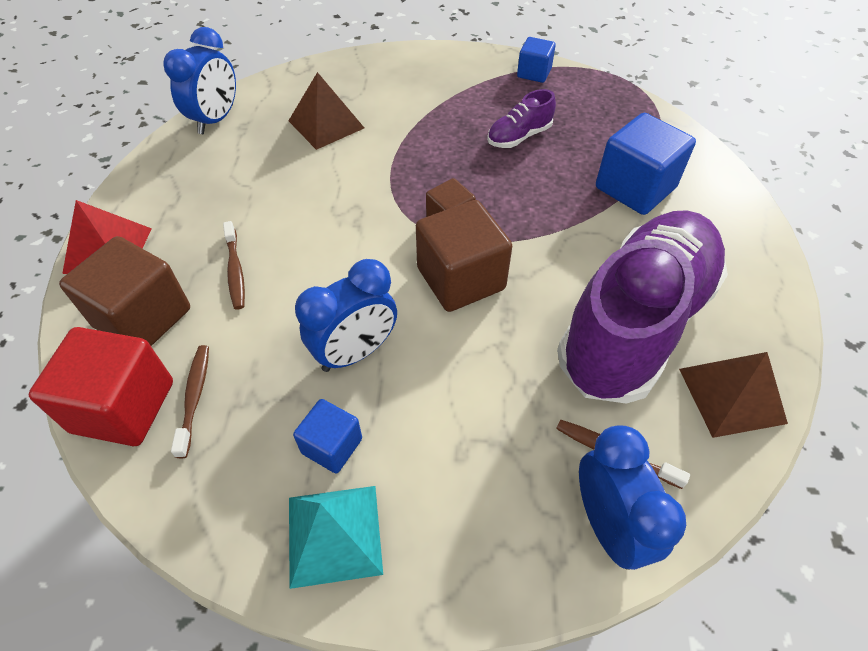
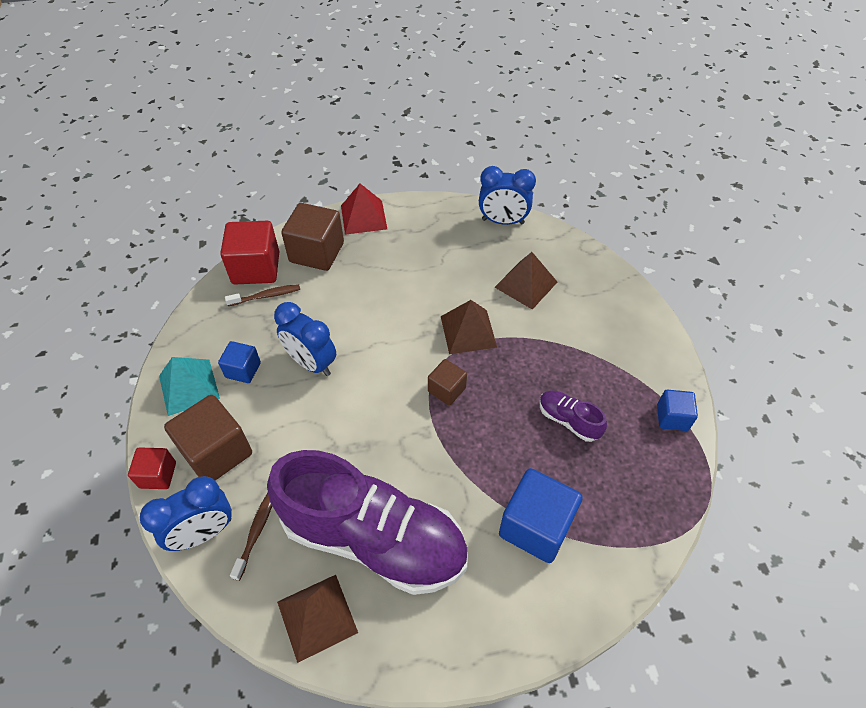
camera: 75 degrees right, 0 degrees up
brown toothbrush [223,221,245,309] -> none
brown cube [416,200,512,312] -> brown cube moved to [164,395,252,481]
none -> red cube [128,447,176,489]
none -> brown pyramid [441,300,497,354]

